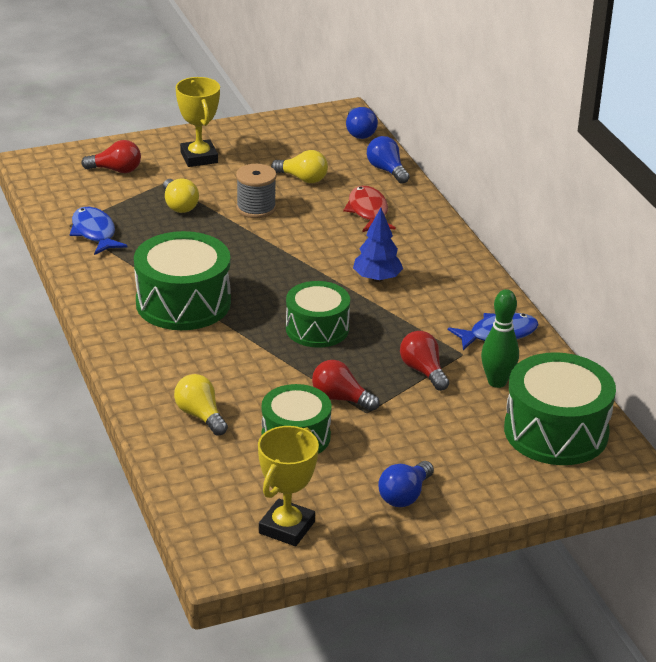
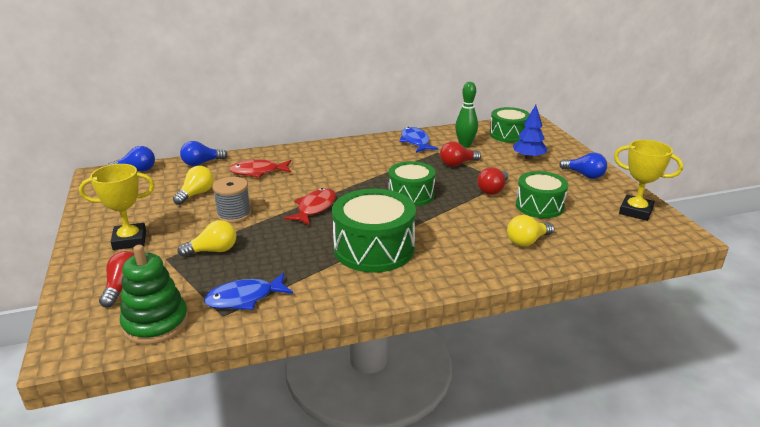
camera: 85 degrees left, 5 degrees down
blue tree [353,208,403,282] -> blue tree moved to [513,105,547,160]
green drum [504,352,616,465] -> green drum [490,107,530,143], size x0.66
none -> green stacking toy [120,245,189,345]
none -> red fish [284,188,336,226]

